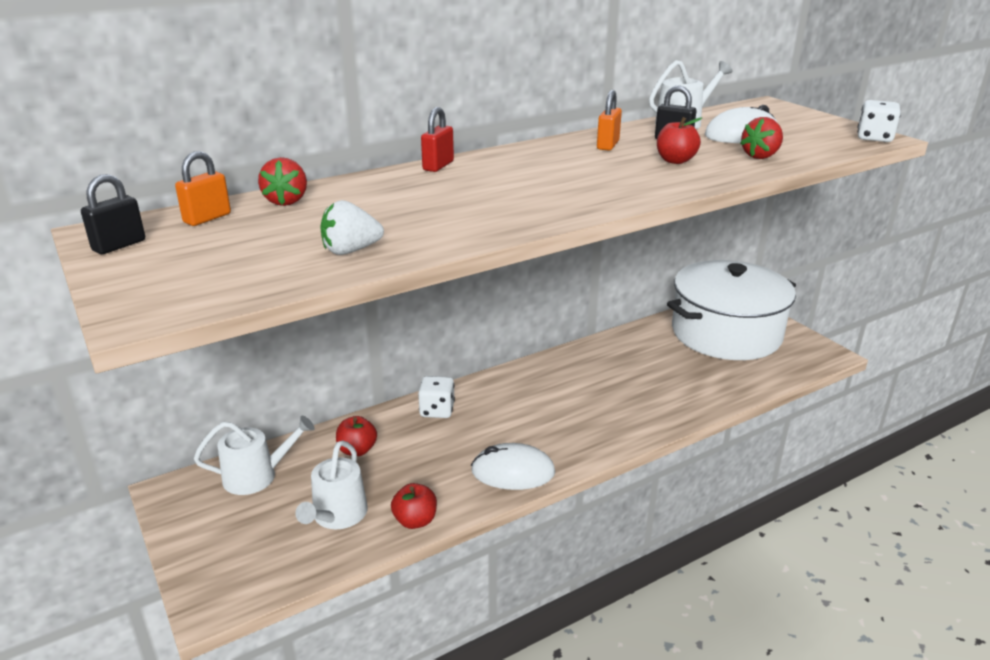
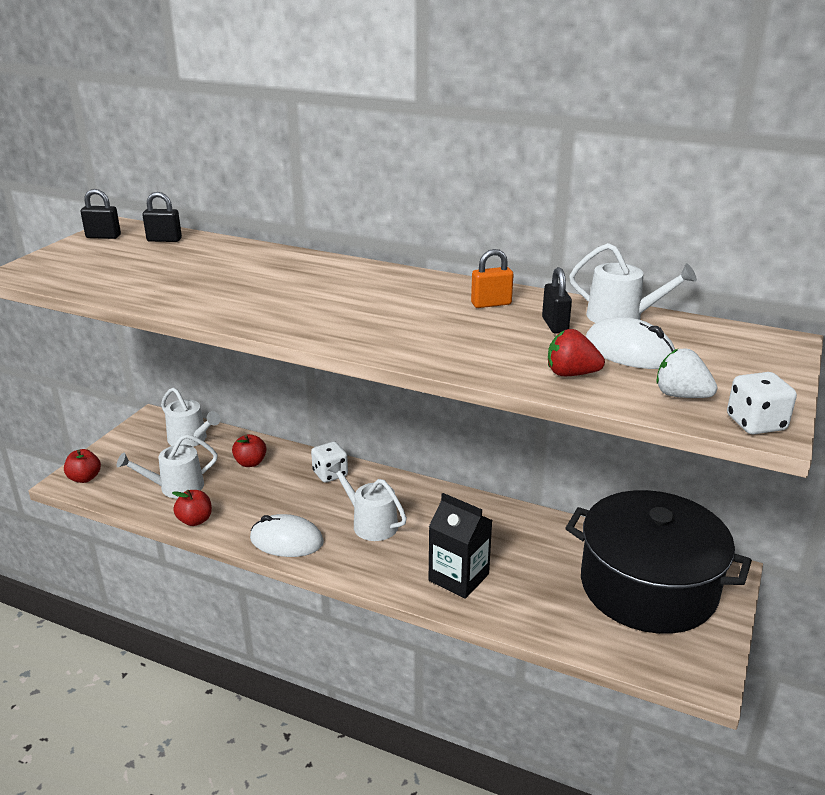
camera: 55 degrees right, 0 degrees up
orange padlock [175,151,231,226] -> black padlock [143,192,182,242]
red strawberry [258,157,307,206] -> none
white strawberry [320,200,384,255] -> white strawberry moved to [656,348,718,398]
red padlock [421,107,454,172] -> none
white mouse [471,443,555,490] -> white mouse turned 45 degrees counterclockwise [250,514,324,557]
red apple [657,117,702,164] -> red apple moved to [64,449,101,483]
white pot [667,260,796,360] -> black pot [565,490,752,634]
none -> white watering can [328,461,407,541]
none -> black carton [429,493,492,599]

